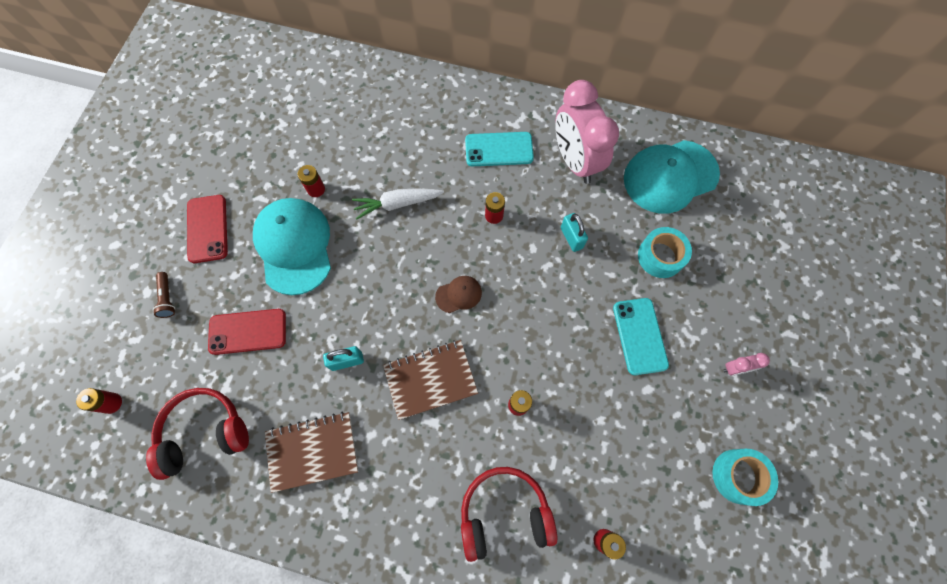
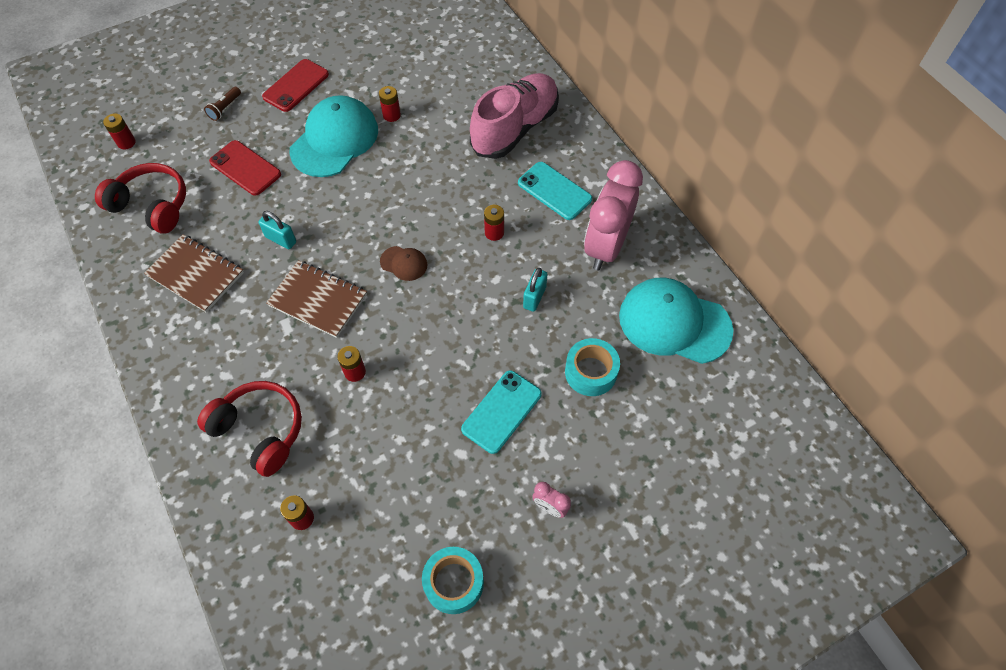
camera: 45 degrees right, 10 degrees down
white carrot [352,189,444,220] -> none
none -> pink shoe [470,73,559,159]

